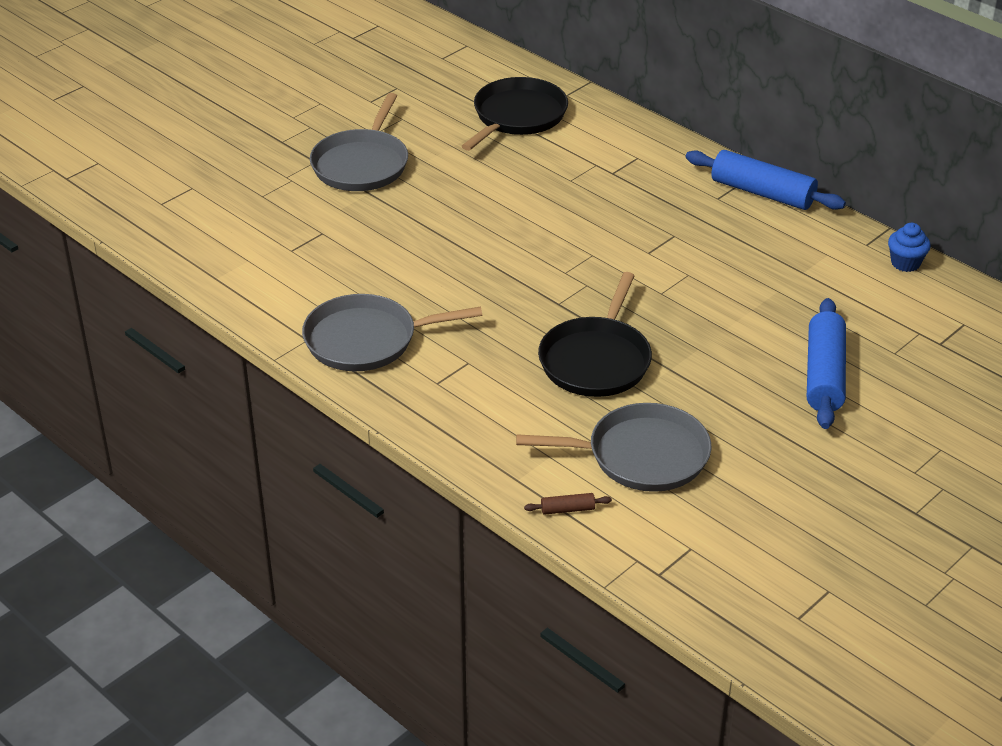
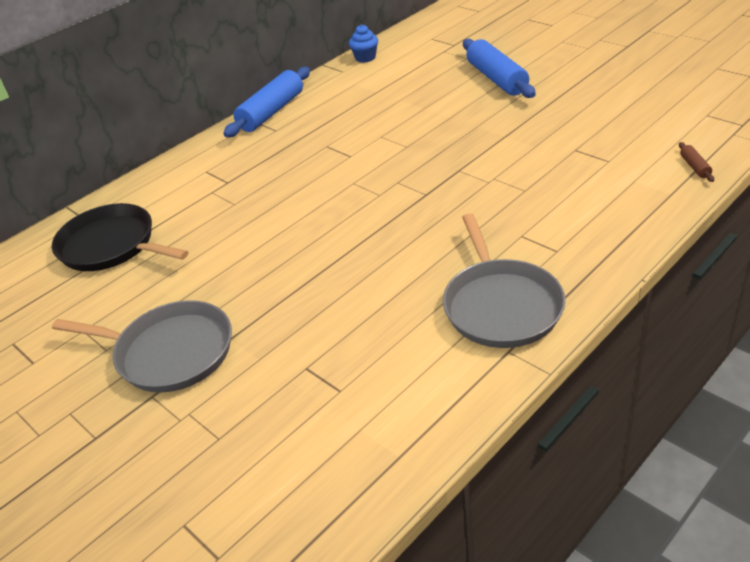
camera: 85 degrees left, 0 degrees up
grey pan [516,403,711,492] -> none
black pan [538,272,652,397] -> none
blue rolling pin [807,298,846,429] -> blue rolling pin turned 60 degrees clockwise [463,39,536,98]

